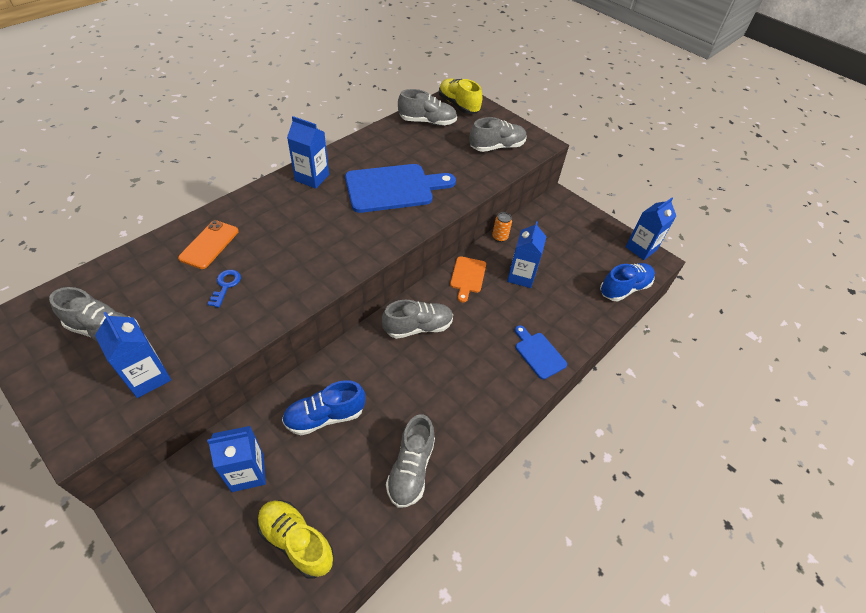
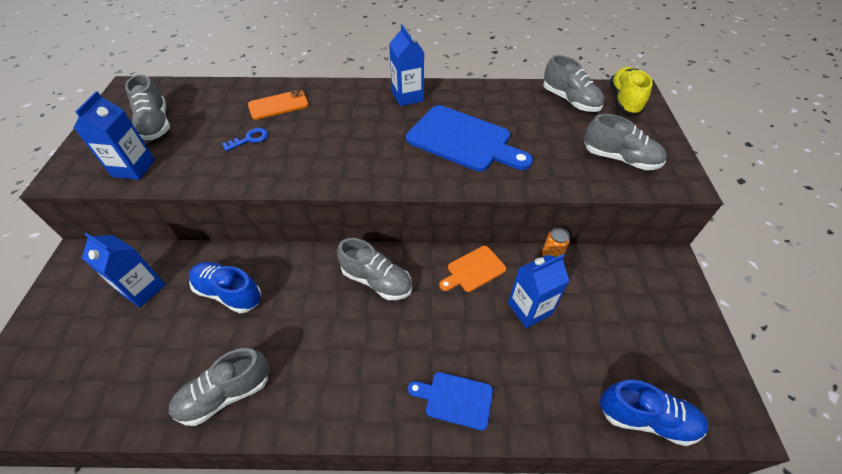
camera: 50 degrees right, 0 degrees up
yellow shoe [257,500,334,579] -> none
blue cutting board [515,325,567,380] -> blue cutting board turned 90 degrees counterclockwise [408,372,493,430]
blue carton [626,198,676,260] -> none

